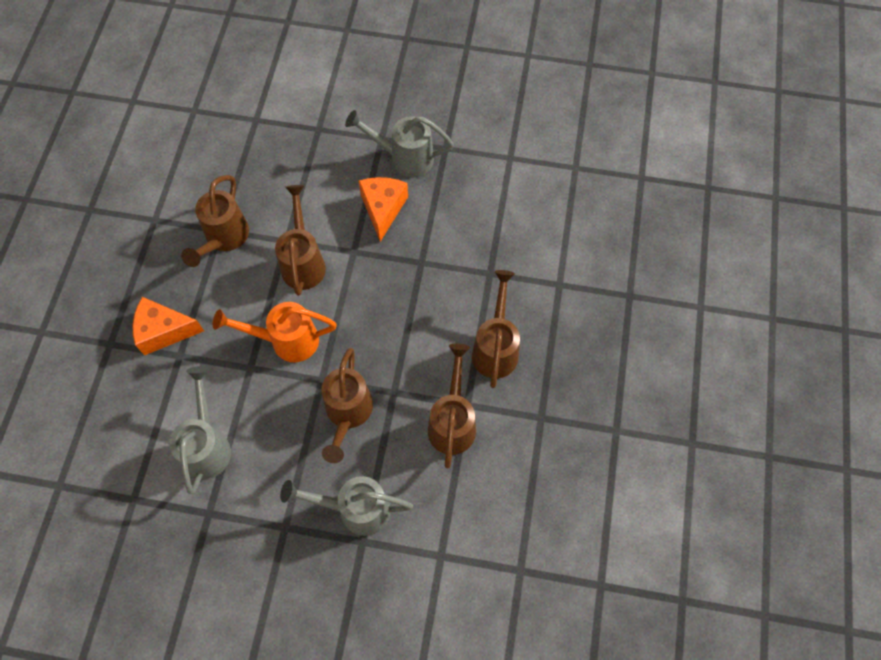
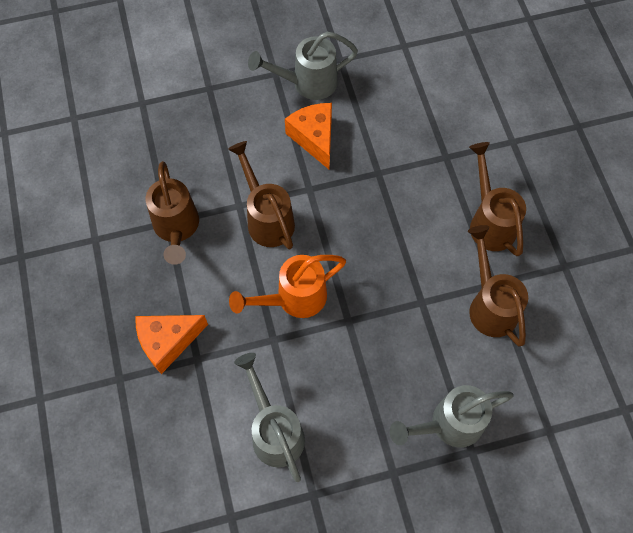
camera: 25 degrees left, 0 degrees up
brown watering can [322,348,373,463] -> none

